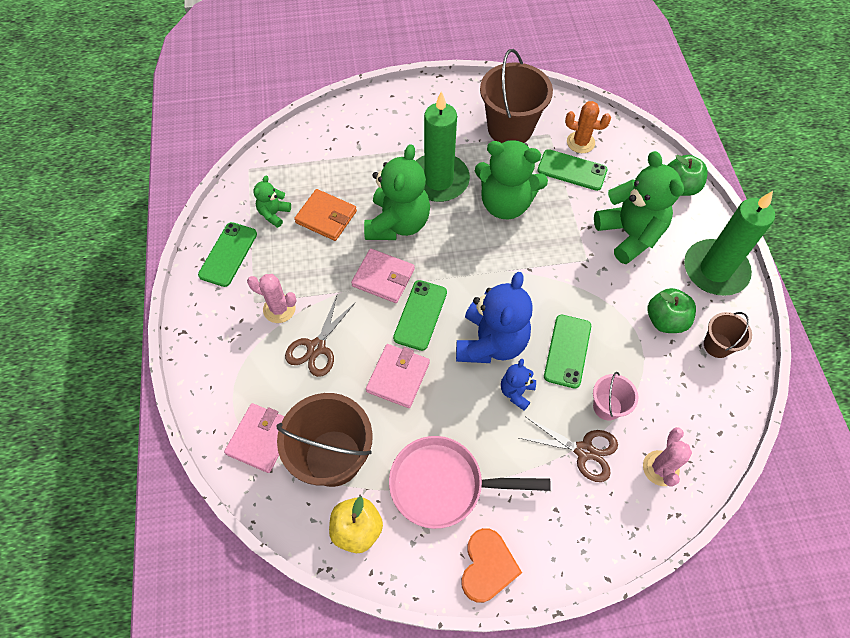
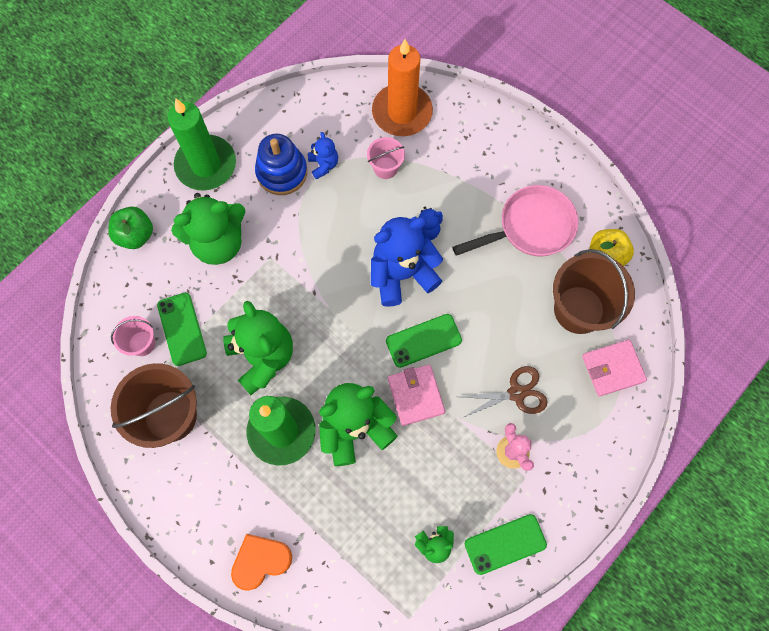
camera: 130 degrees left, 10 degrees up
orange wallet [294,189,357,241] -> none
pink wallet [366,344,430,408] -> none
pink pan [389,436,551,529] -> pink pan turned 75 degrees counterclockwise [453,185,578,257]
orange heart [461,528,522,603] -> orange heart moved to [231,534,292,591]
brown scissors [519,417,618,482] -> none
green phone [544,315,591,389] -> none
orange cactus [565,101,611,153] -> pink bucket [111,316,155,356]
green teddy bear [594,151,684,264] -> green teddy bear turned 135 degrees counterclockwise [171,193,246,265]
pink cactus [643,427,692,487] -> orange candle [372,39,433,136]
green apple [648,288,696,333] -> blue stacking toy [255,134,307,195]
brown bucket [704,312,752,358] -> none
none -> blue teddy bear [308,132,338,180]

